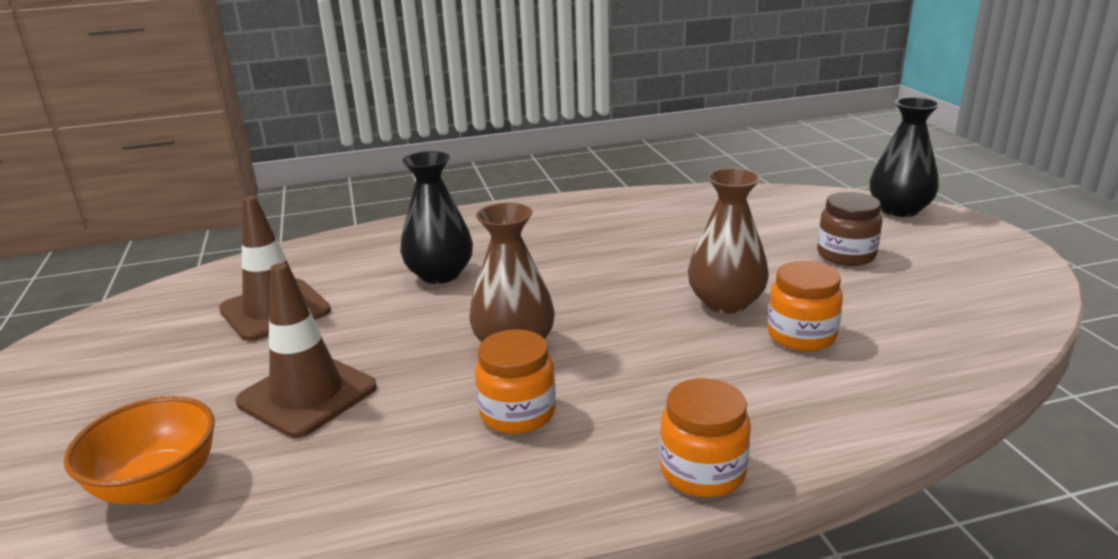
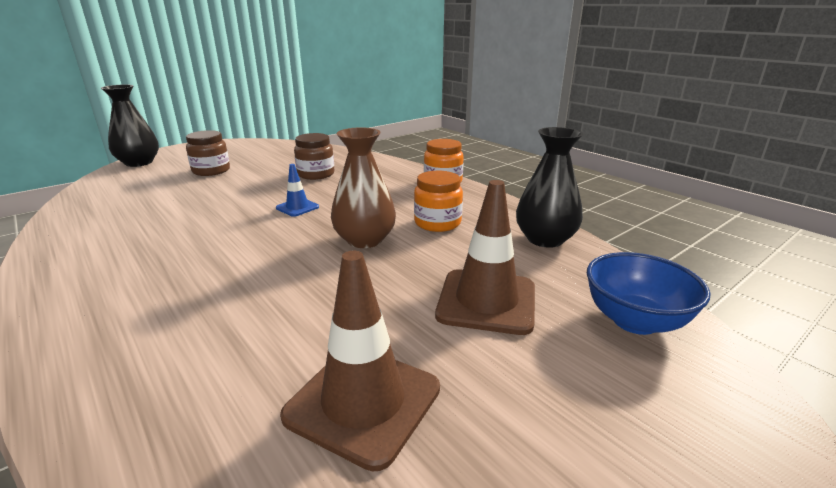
camera: 115 degrees left, 0 degrees up
orange bowl [64,396,215,504] -> blue bowl [587,252,710,335]
black vase [400,151,473,284] -> black vase moved to [516,127,583,248]
brown vase [688,168,769,313] -> none
orange jar [767,261,843,351] -> brown jar [294,133,334,180]
none -> blue traffic cone [276,164,319,217]

